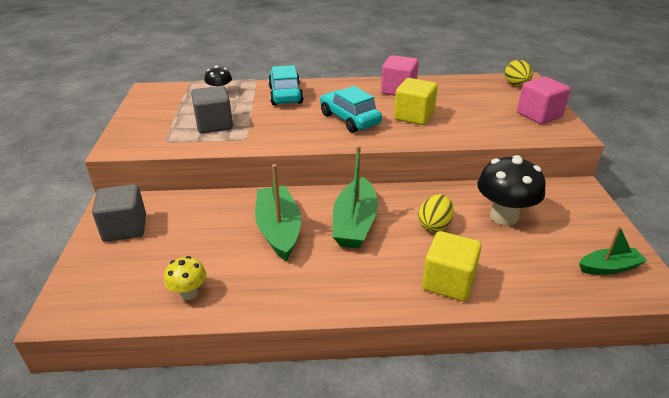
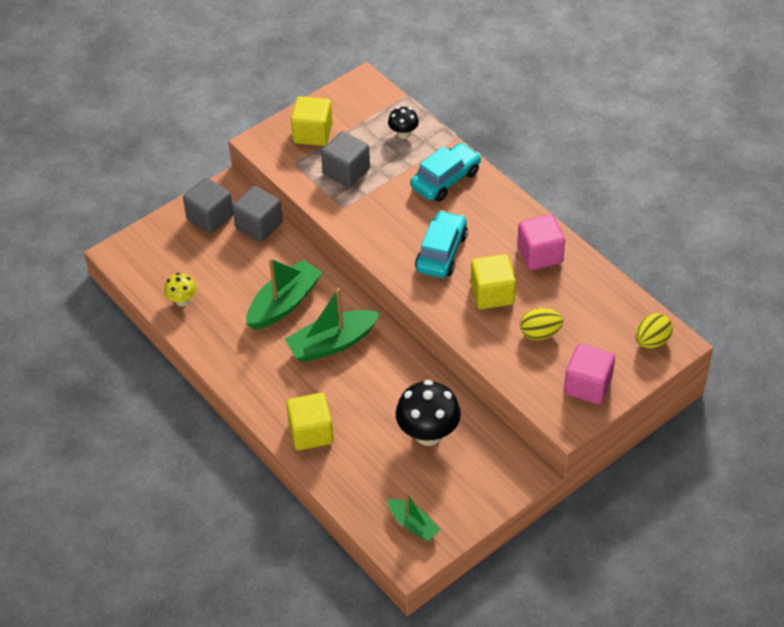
camera: 55 degrees right, 15 degrees up
yellow egg [418,194,454,232] -> yellow egg moved to [520,308,563,340]
none -> grey cube [232,186,283,242]
none -> yellow cube [291,96,332,146]

